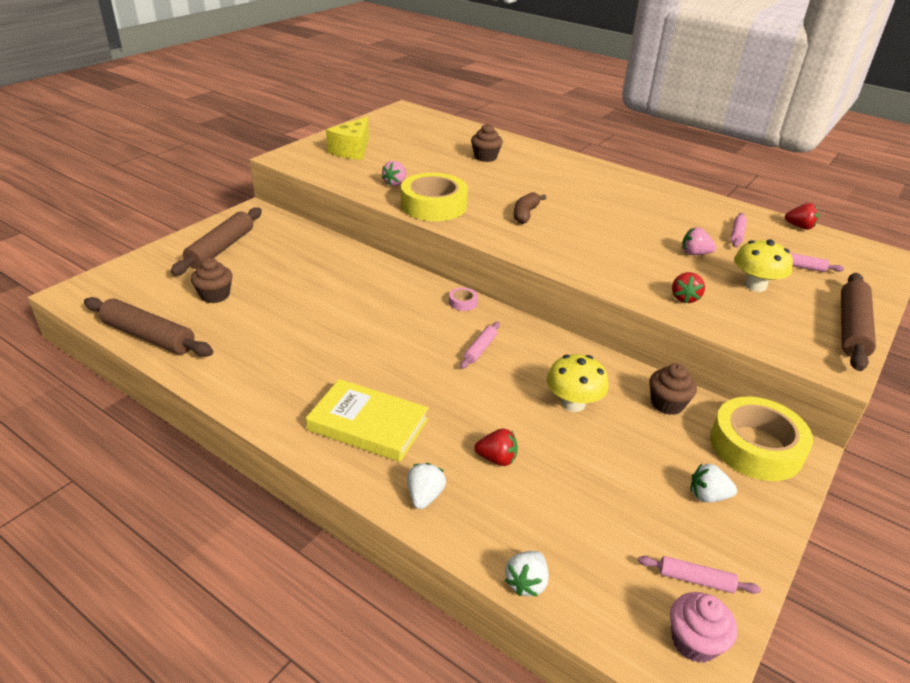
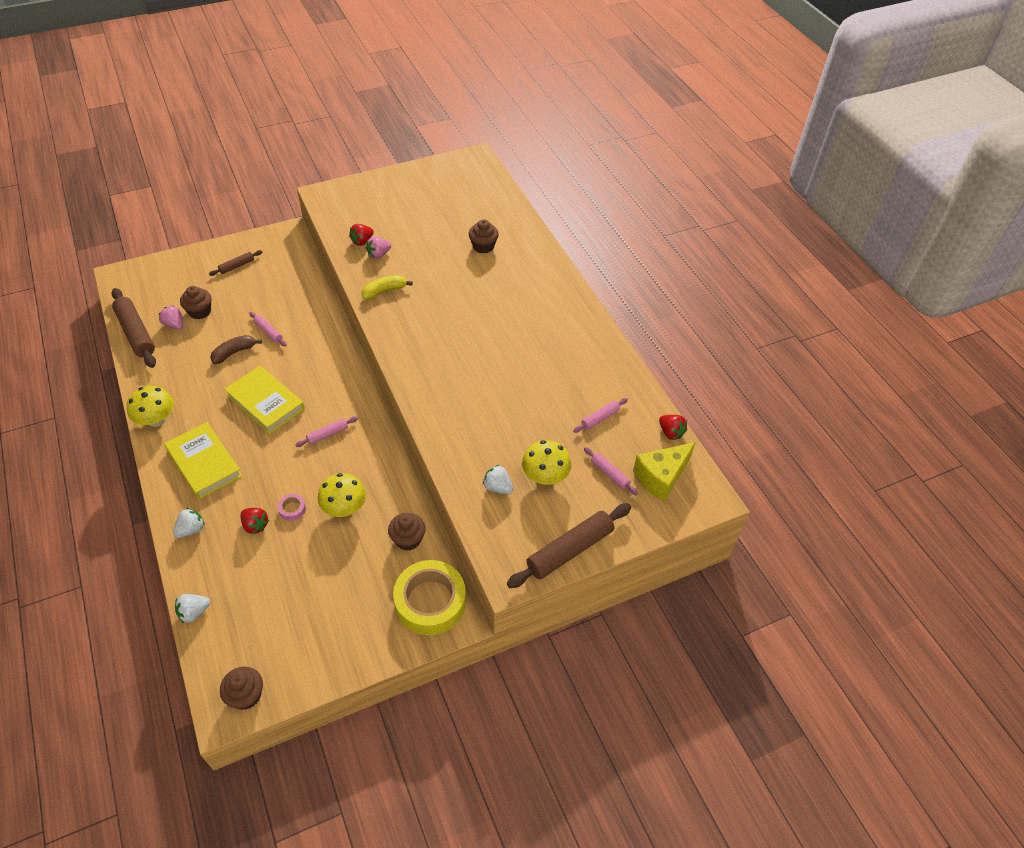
camera: 30 degrees right, 15 degrees up
brown rolling pin [171,207,262,275] -> brown rolling pin [209,250,262,276], size x0.51
yellow cheese [326,117,369,160] -> yellow cheese moved to [633,442,696,502]
yellow tape [401,173,468,221] -> yellow banana [361,275,413,300]
pink tape [449,287,478,311] -> pink tape moved to [278,494,306,521]
brown banana [514,192,547,224] -> brown banana moved to [210,335,262,364]
pink rolling pin [638,556,761,594] -> pink rolling pin moved to [250,312,286,346]
pink cupcake [670,592,737,663] -> brown cupcake [220,666,263,710]
red strawberry [672,272,705,304] -> red strawberry moved to [349,224,374,246]
pink strawberry [682,227,716,255] -> pink strawberry moved to [158,305,183,330]
white strawberry [690,464,737,503] -> white strawberry moved to [483,465,513,494]
none -> yellow mushroom [127,386,174,427]
none -> yellow book [224,366,305,434]

